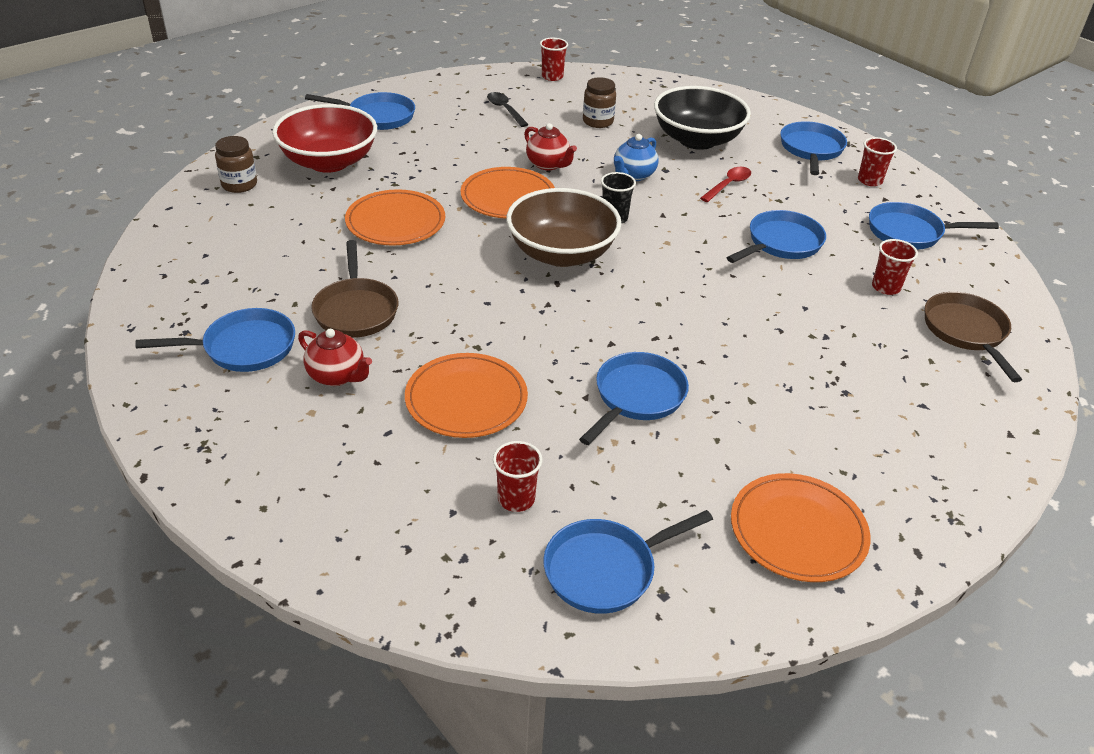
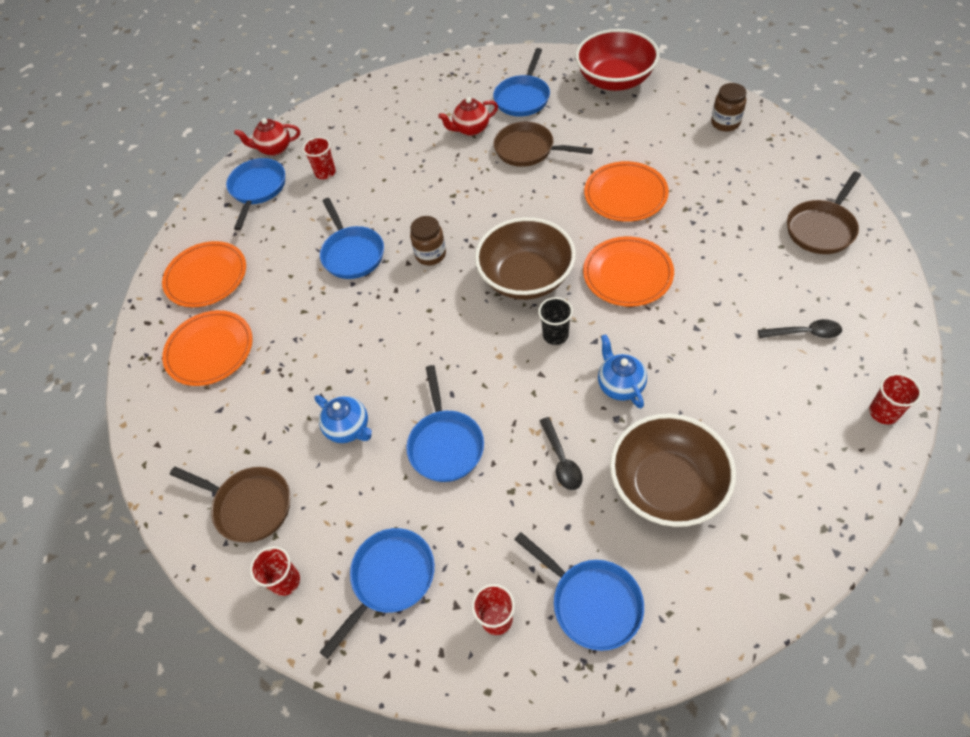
camera: 130 degrees right, 15 degrees up
red bowl [272,104,377,173] -> red bowl moved to [575,29,660,91]
blue pan [305,92,415,130] -> brown pan [787,171,861,254]
orange plate [405,353,528,438] -> orange plate moved to [162,310,253,386]
red teapot [524,123,577,170] -> red teapot moved to [234,118,300,156]
brown jar [583,77,616,128] -> brown jar moved to [410,216,446,265]
black bowl [654,86,751,150] -> brown bowl [610,414,736,527]
red spoon [700,167,751,202] -> black spoon [540,417,583,490]
red cup [872,239,918,295] -> red cup moved to [250,546,300,596]
none -> blue teapot [314,395,372,443]

